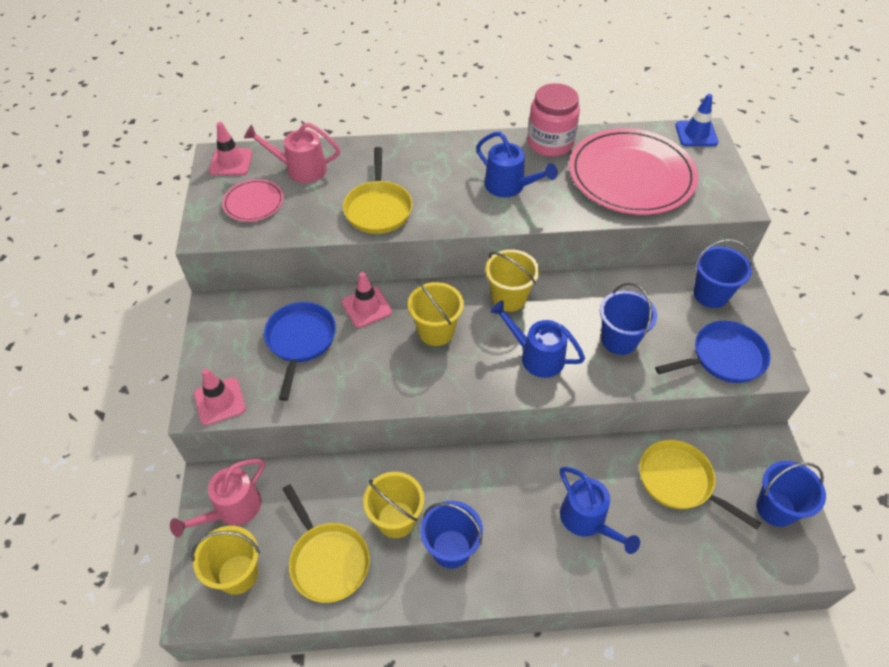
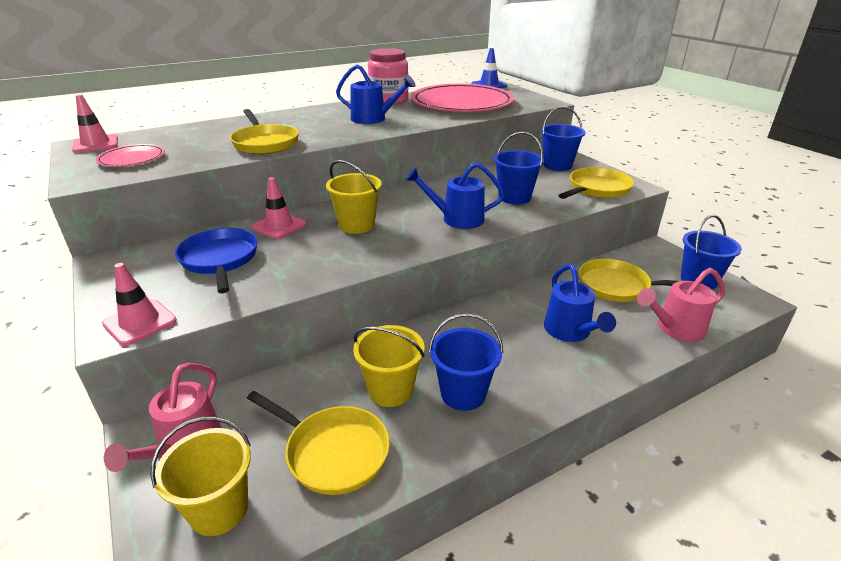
camera: 25 degrees left, 20 degrees down
pink watering can [244,123,340,183] -> pink watering can moved to [637,268,725,342]
yellow bucket [485,249,540,312] -> none
blue watering can [560,467,640,554] -> blue watering can turned 45 degrees clockwise [544,264,616,342]
blue pan [655,321,770,383] -> yellow pan [558,167,634,199]

